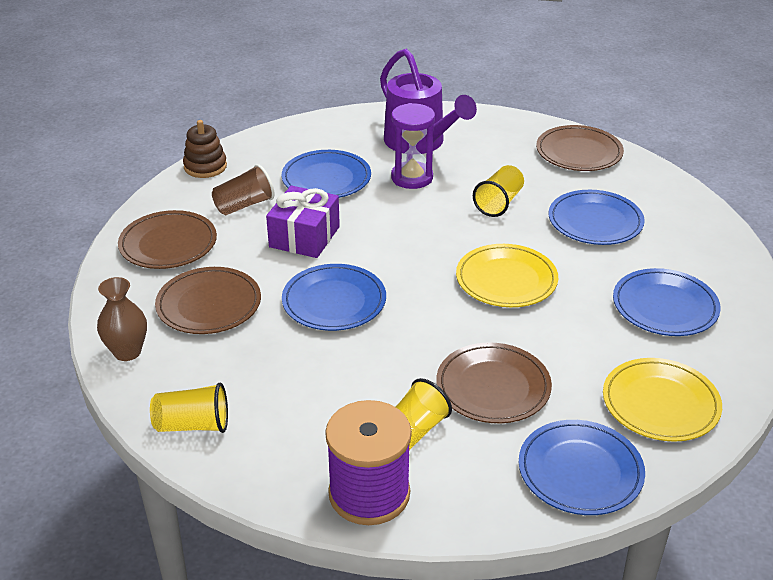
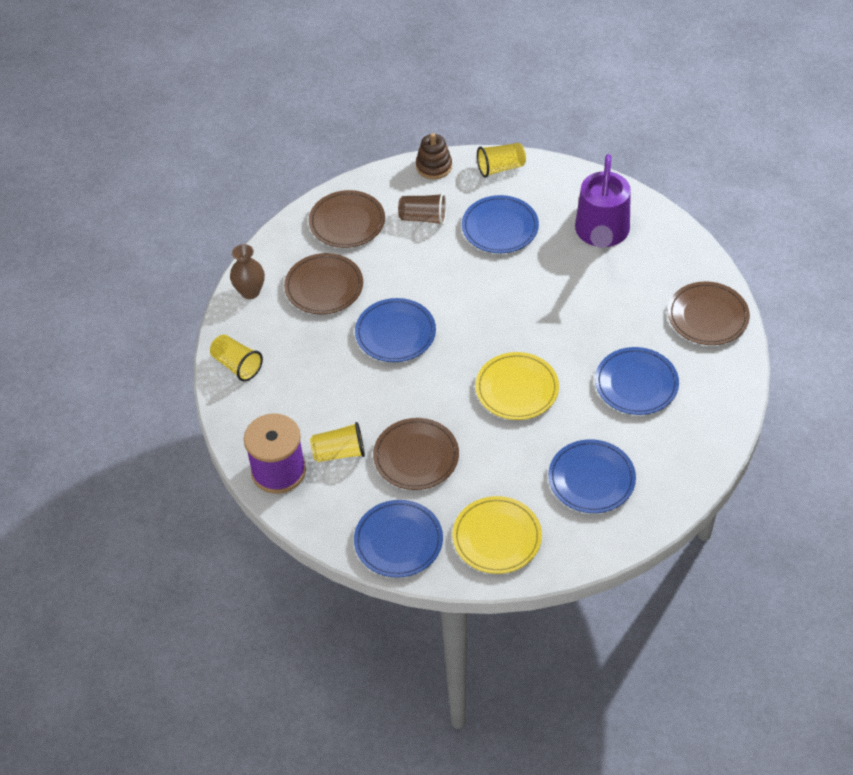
camera: 45 degrees right, 15 degrees up
purple gift [266,185,340,258] -> none
purple hourglass [391,103,435,189] -> none
yellow cup [473,165,524,217] -> yellow cup moved to [477,143,526,178]

